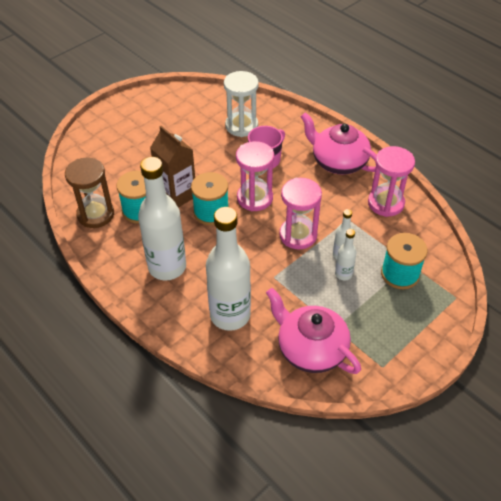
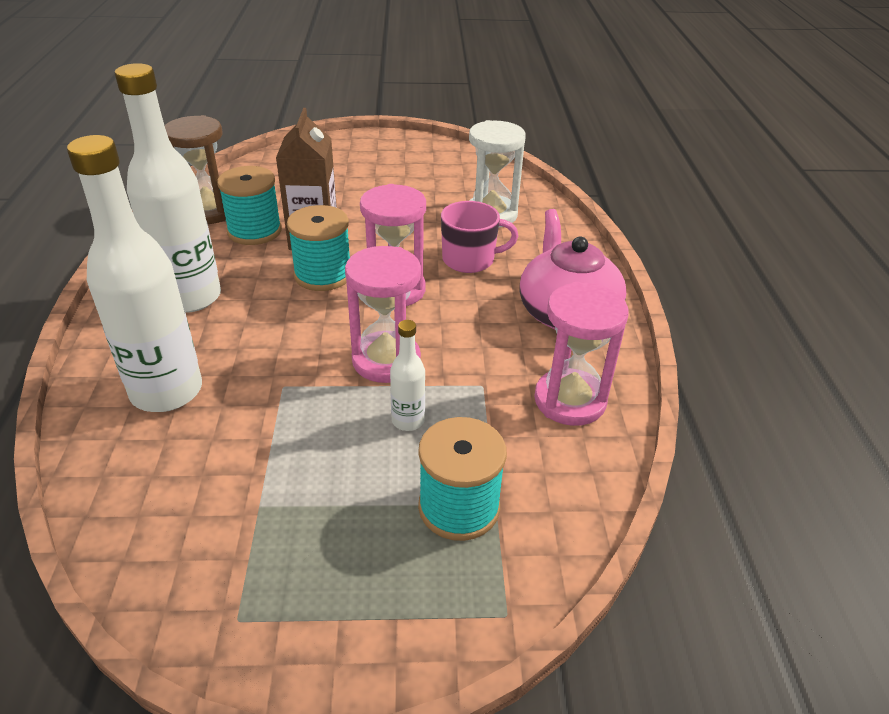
camera: 40 degrees right, 10 degrees down
pink teapot [266,288,361,374] -> none
white bottle [335,229,357,280] -> none

